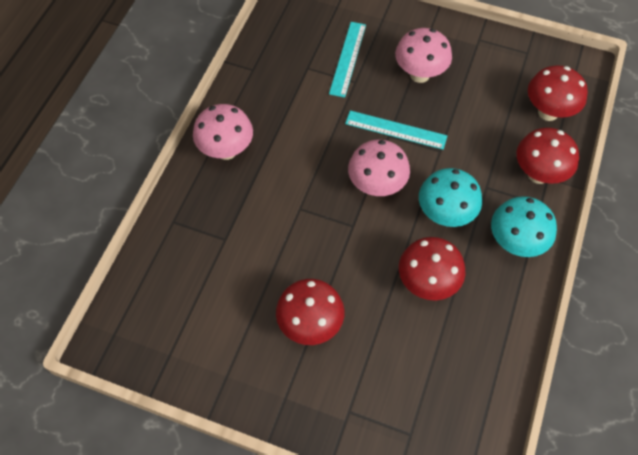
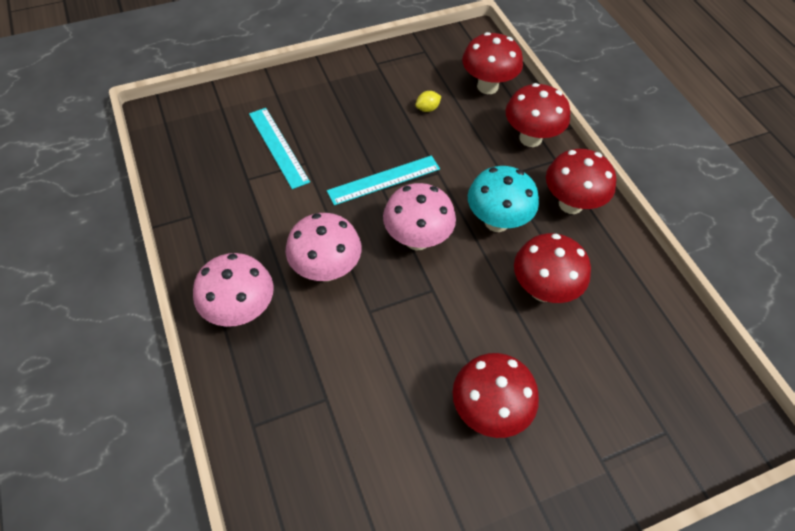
camera: 45 degrees left, 5 degrees down
pink mushroom [395,28,452,83] -> pink mushroom moved to [286,213,362,281]
turquoise mushroom [491,196,557,257] -> red mushroom [546,149,616,214]
none -> yellow lemon [416,91,442,112]

